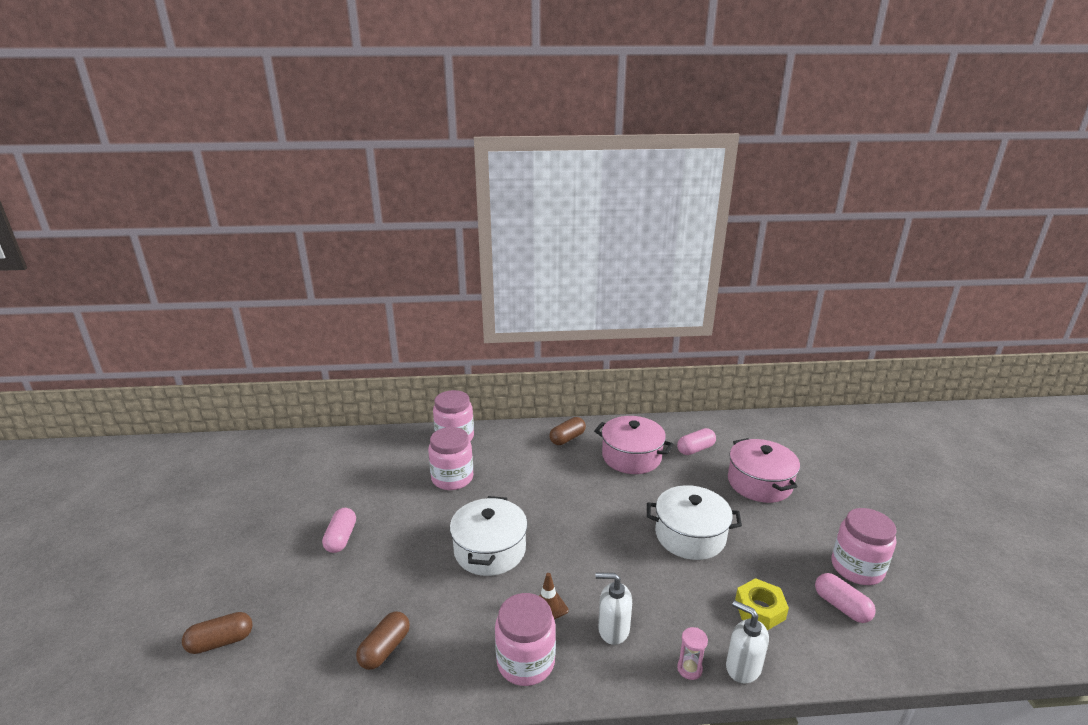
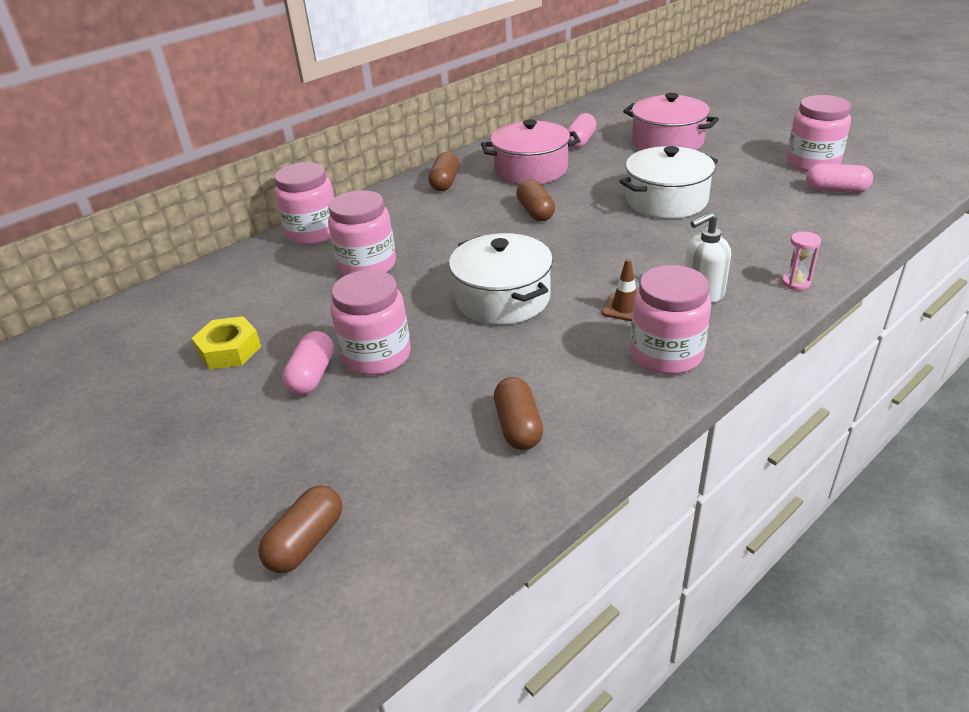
camera: 35 degrees left, 10 degrees up
pink capsule [322,508,356,553] -> pink capsule turned 45 degrees clockwise [282,331,334,395]
white soap dispenser [726,600,769,683] -> none
yellow nut [735,578,789,630] -> yellow nut moved to [192,316,261,369]
none -> pink jar [331,270,411,375]
none -> brown capsule [516,179,555,221]

